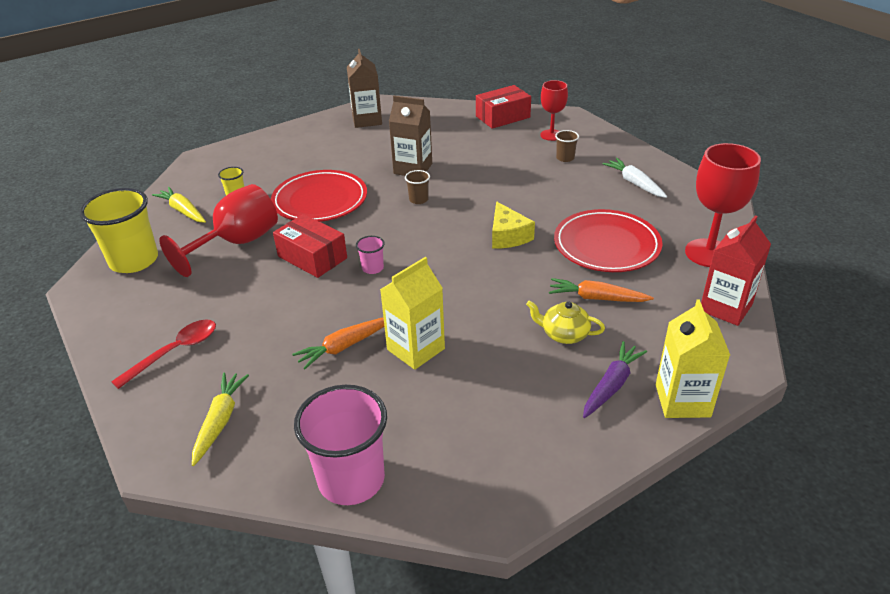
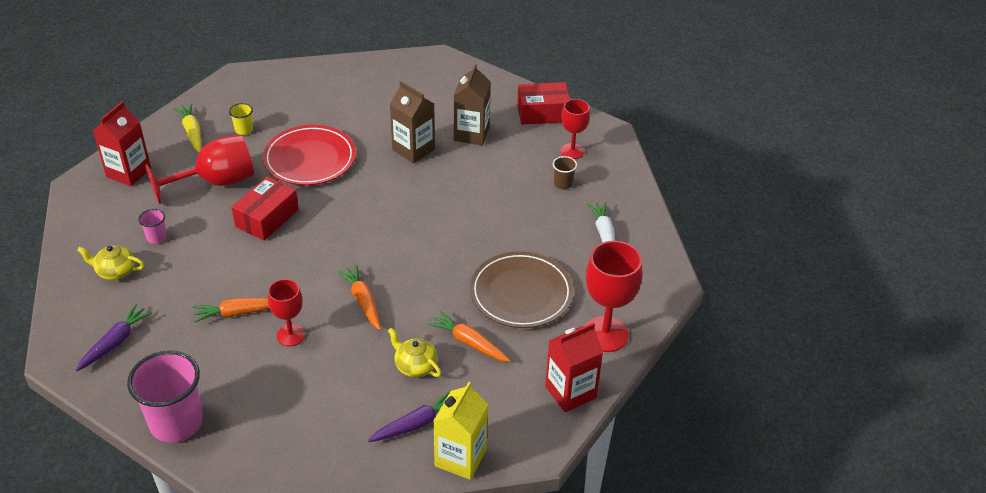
camera: 20 degrees right, 5 degrees up
yellow cup [79,188,158,273] -> red carton [93,101,151,186]
red spoon [111,319,216,389] -> yellow teapot [77,245,144,280]
yellow carrot [192,372,249,466] -> purple carrot [76,304,153,371]
red box [273,214,347,278] -> red box turned 60 degrees clockwise [231,176,299,241]
brown carton [347,49,382,128] -> brown carton moved to [453,64,491,145]
pink cup [356,236,385,274] -> pink cup moved to [138,209,167,244]
yellow carton [380,257,445,370] -> red goblet [268,279,305,346]
brown cup [405,170,430,204] -> none
yellow cheese [492,201,535,248] -> none
red plate [554,209,662,272] -> brown plate [470,251,573,328]
none -> orange carrot [337,265,381,330]

